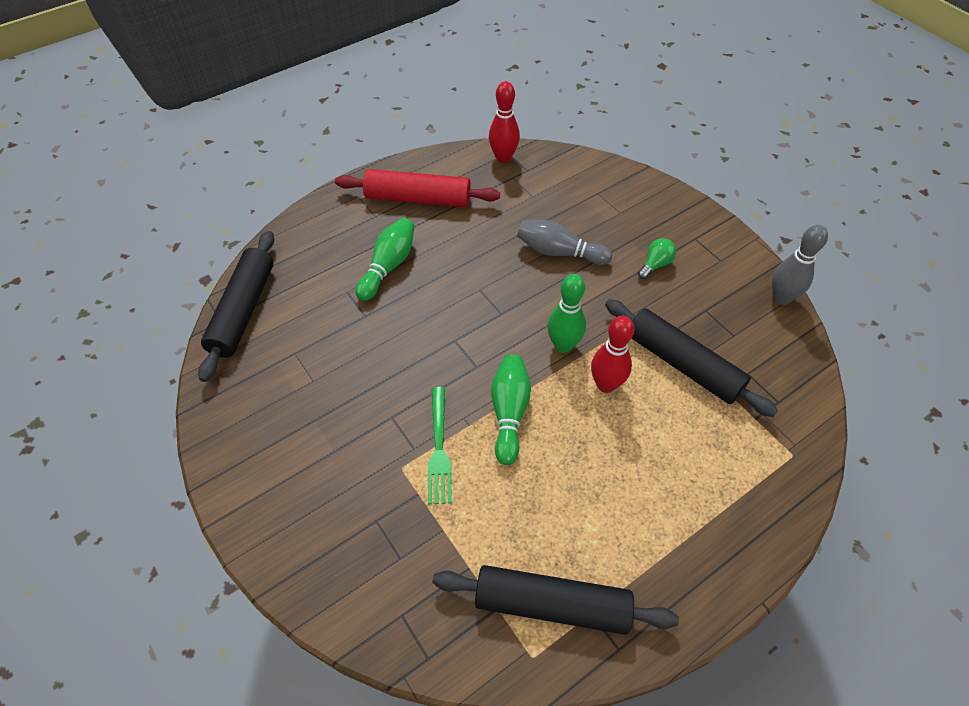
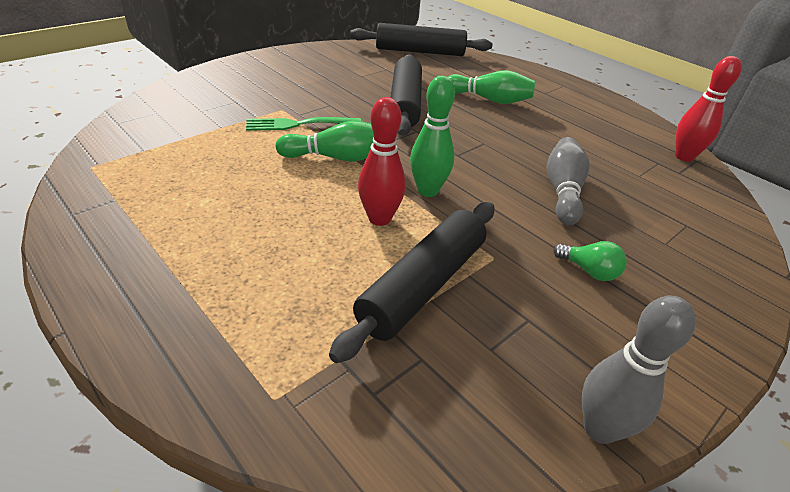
camera: 80 degrees right, 15 degrees down
red rolling pin [335,169,500,207] -> none
black rolling pin [432,565,679,635] -> black rolling pin moved to [390,54,422,136]

